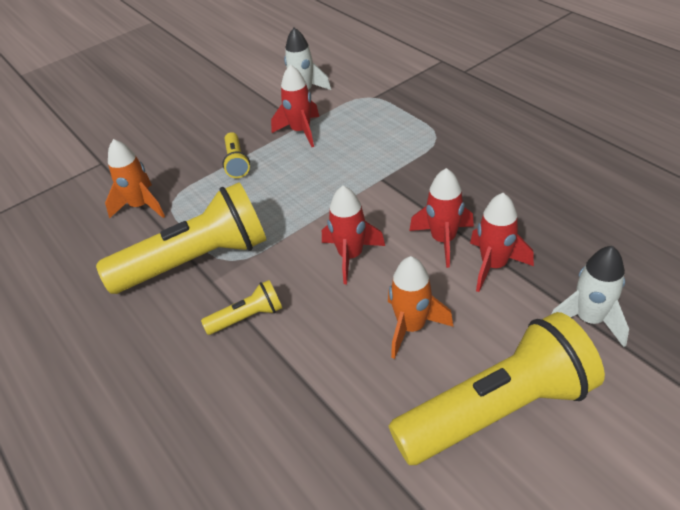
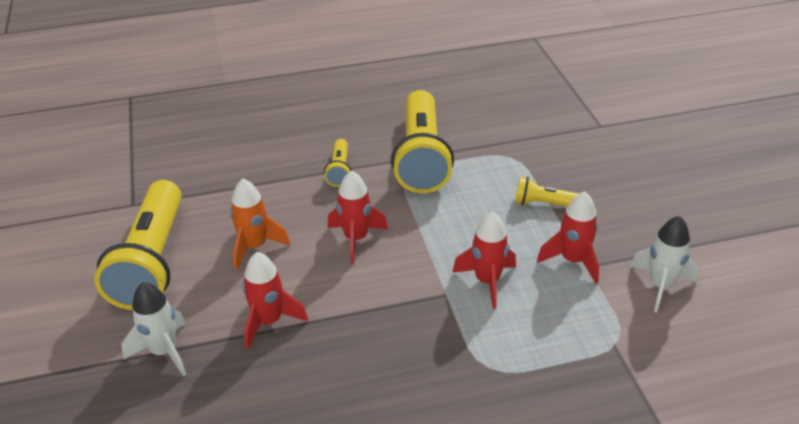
camera: 110 degrees right, 5 degrees down
orange rocket [105,139,165,219] -> none
red rocket [409,168,474,268] -> red rocket moved to [453,212,516,309]

